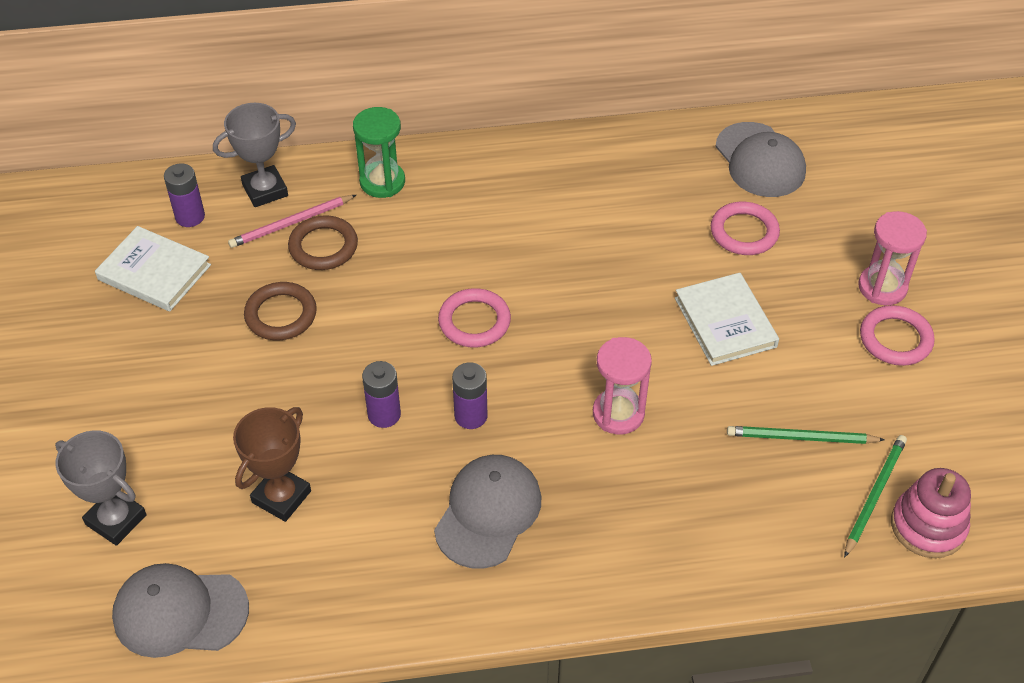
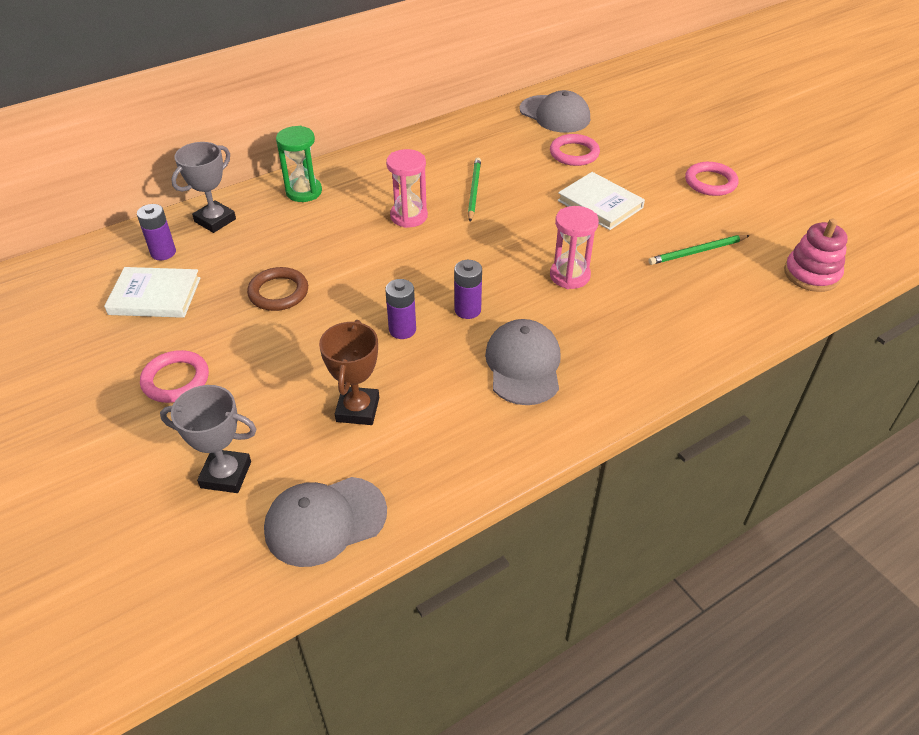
camera: 25 degrees left, 5 degrees down
pink pencil [228,195,356,248] -> none
brown ring [288,215,358,270] -> none
pink ring [438,288,511,347] -> pink ring moved to [140,350,209,403]
green pencil [844,435,907,558] -> green pencil moved to [468,158,481,221]
pink hourglass [858,211,927,305] -> pink hourglass moved to [386,149,428,228]

